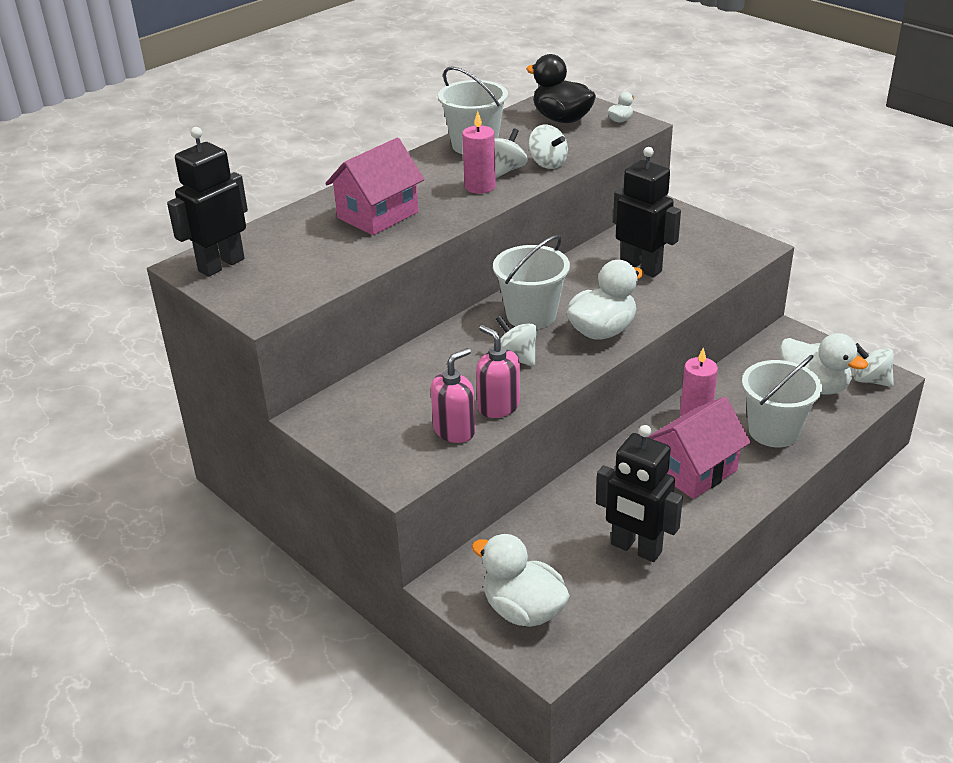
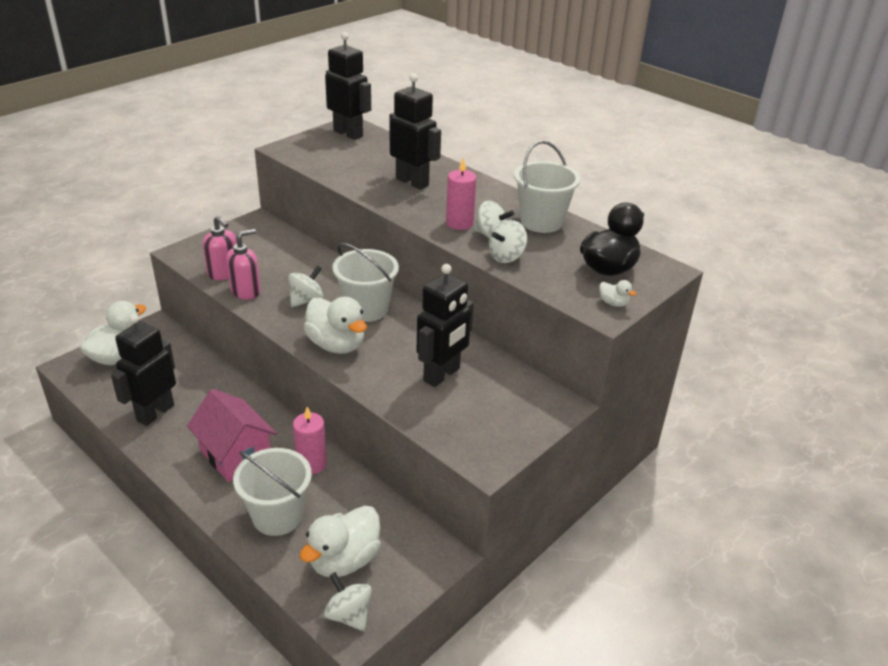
camera: 85 degrees right, 0 degrees up
pink house [325,138,425,235] -> black robot [390,73,441,190]
white spinning top [854,343,894,387] -> white spinning top turned 75 degrees counterclockwise [324,572,372,631]

